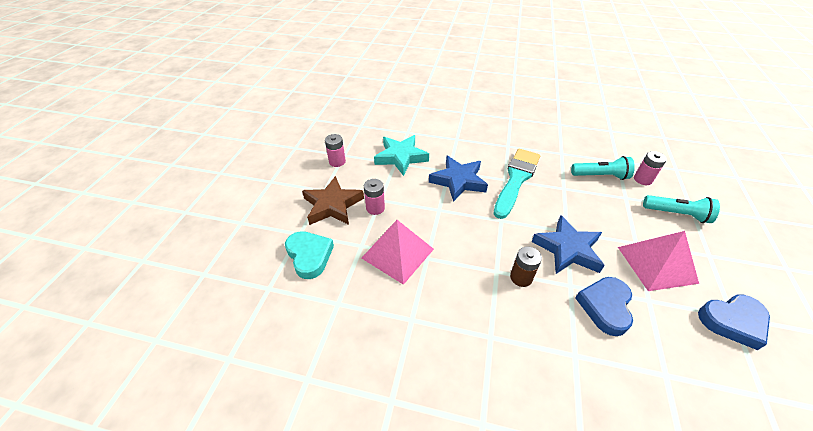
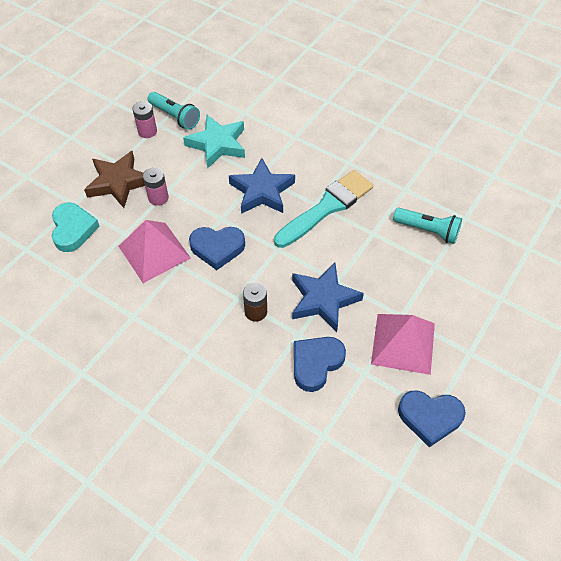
camera: 20 degrees right, 10 degrees up
pink battery [634,151,667,185] -> none
turquoise flashlight [643,195,720,223] -> turquoise flashlight moved to [148,92,200,130]
none -> blue heart [189,227,245,270]

